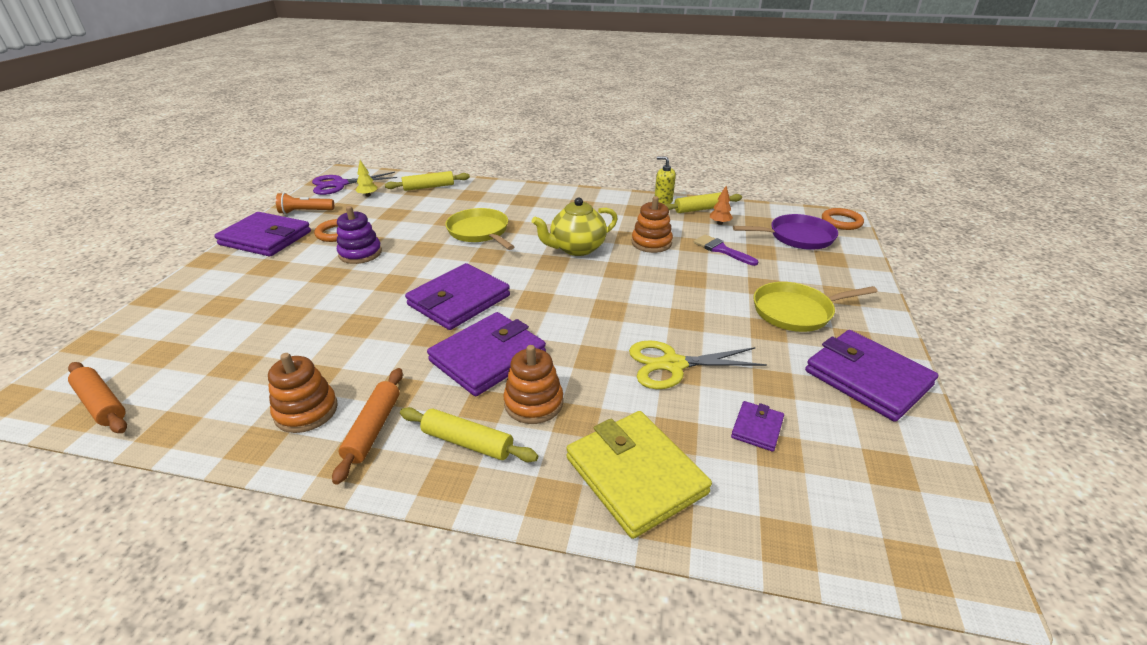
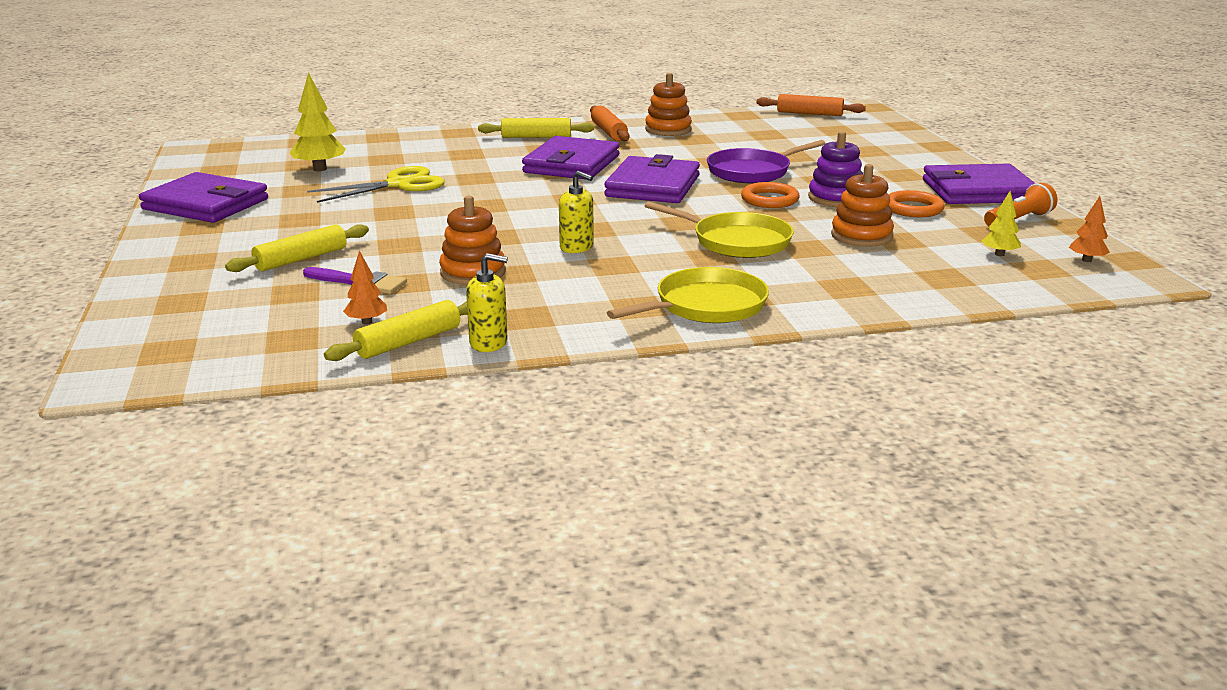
camera: 155 degrees right, 10 degrees down
purple scissors [312,172,397,195] -> orange tree [1069,196,1110,262]
yellow rolling pin [385,171,470,191] -> yellow rolling pin moved to [225,224,369,272]
orange stacking toy [503,345,563,424] -> orange stacking toy moved to [831,164,894,247]
yellow teapot [532,197,618,256] -> yellow soap dispenser [559,171,594,253]
yellow wallet [566,411,712,539] -> none
purple wallet [731,401,784,452] -> yellow tree [290,72,346,171]
purple pan [733,214,838,249] -> purple pan moved to [707,140,826,183]
yellow pan [754,282,878,332] -> yellow pan moved to [607,267,769,323]
orange ring [822,208,864,230] -> orange ring moved to [741,182,799,208]

